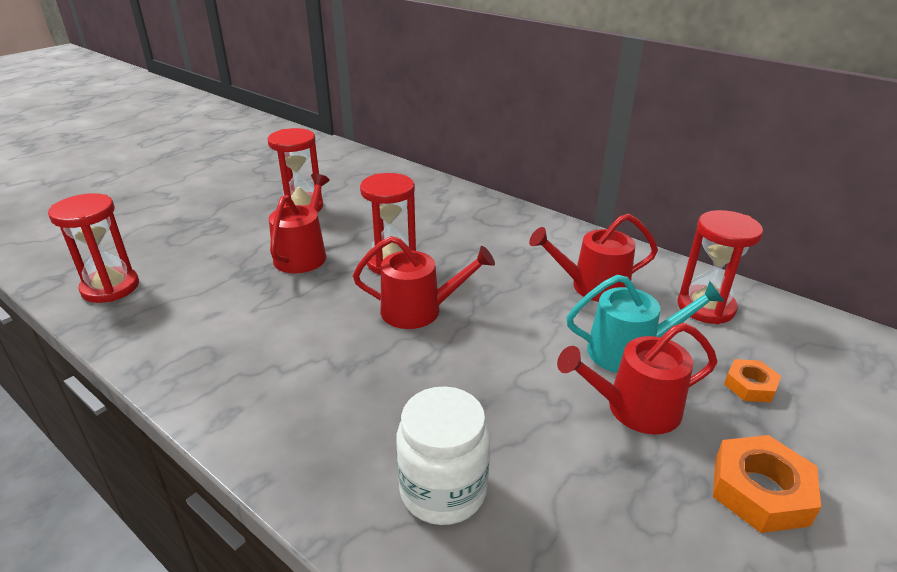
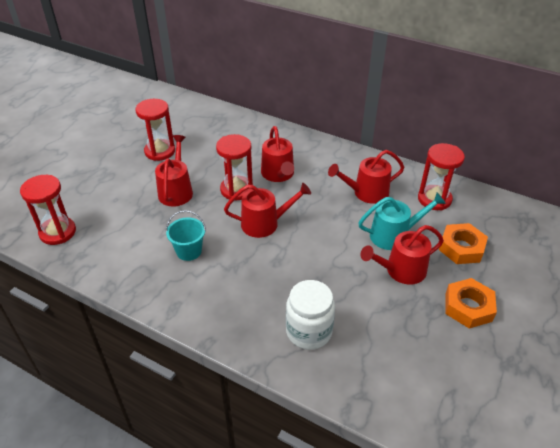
camera: 10 degrees left, 10 degrees up
orange nut [724,359,781,403] -> orange nut [439,223,488,264], size x1.65
none -> turquoise bucket [166,210,206,261]
none -> red watering can [261,126,294,182]

